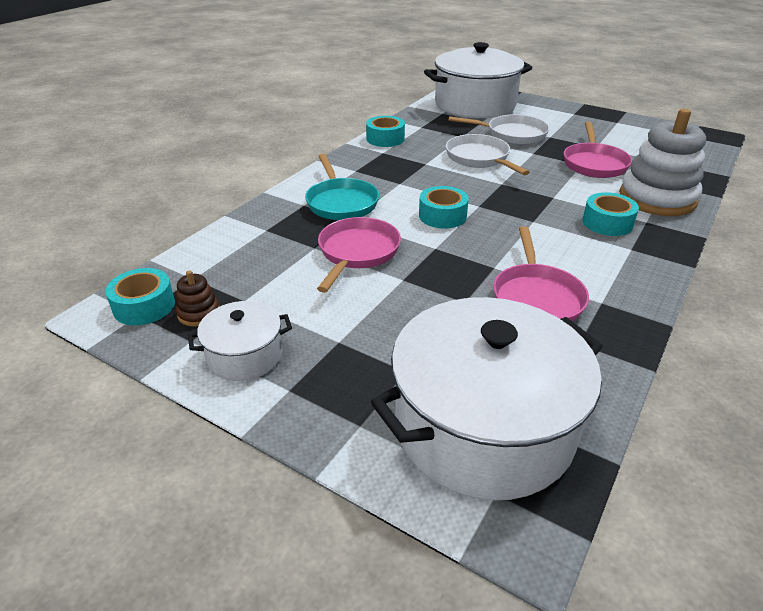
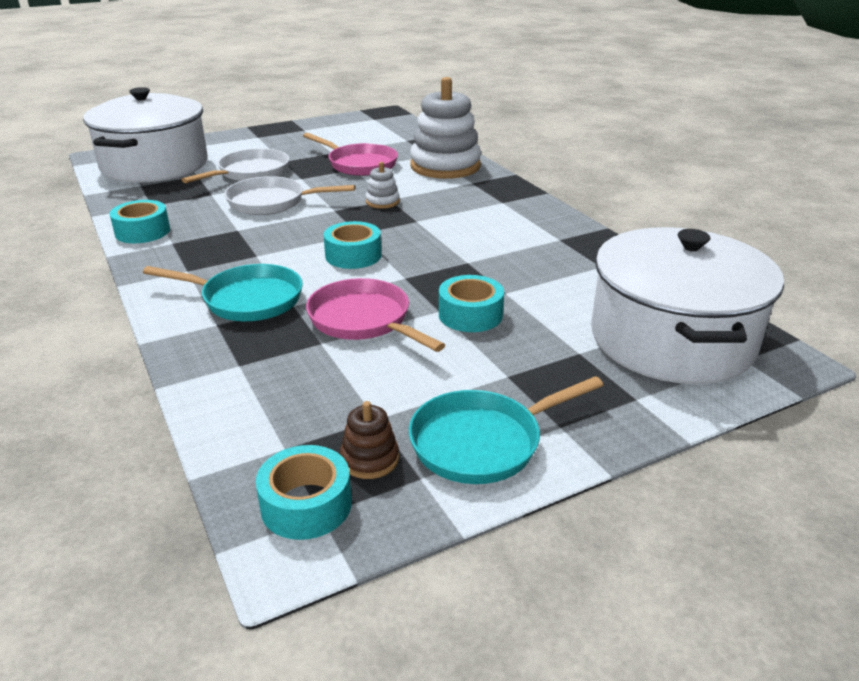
camera: 60 degrees left, 5 degrees down
white pot [188,301,292,381] -> turquoise pan [409,376,603,484]
pink pan [493,226,589,322] -> none
turquoise tape [583,192,639,236] -> turquoise tape moved to [439,275,504,332]
none -> white stacking toy [366,162,400,209]

